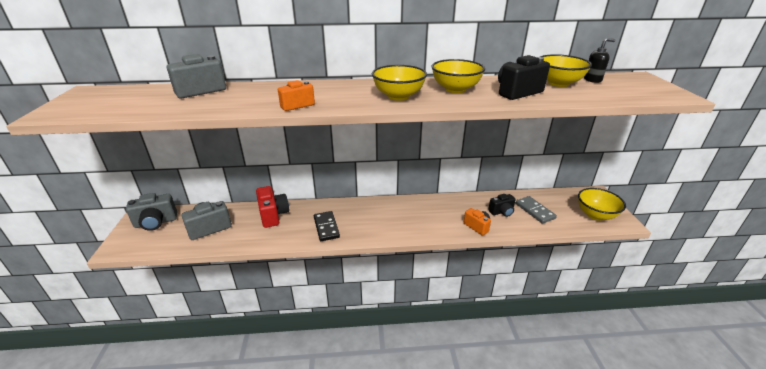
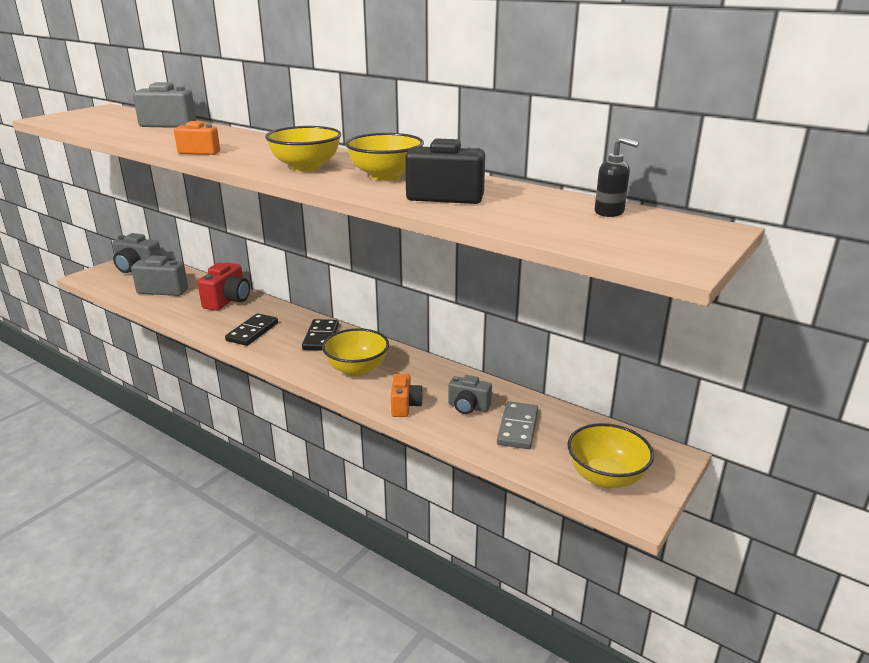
camera: 40 degrees right, 5 degrees down
black camera [488,194,516,217] -> grey camera [448,375,492,414]
yellow bowl [540,54,592,87] -> yellow bowl moved to [322,328,389,377]
none -> black domino [302,319,339,351]

